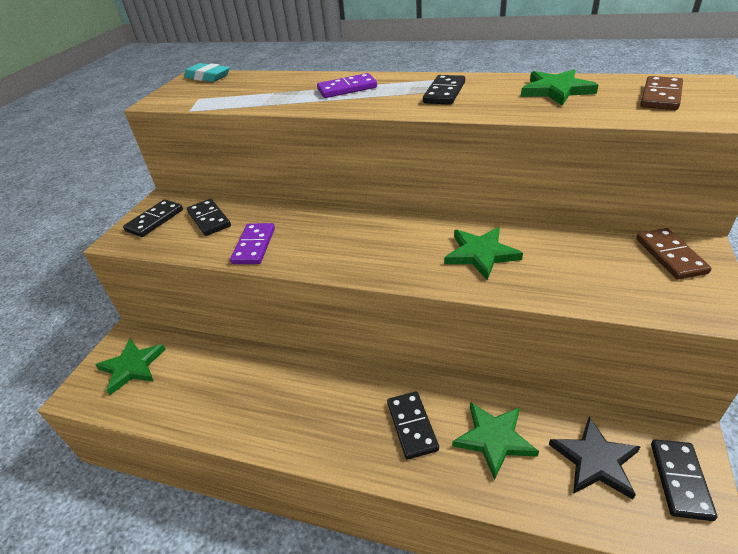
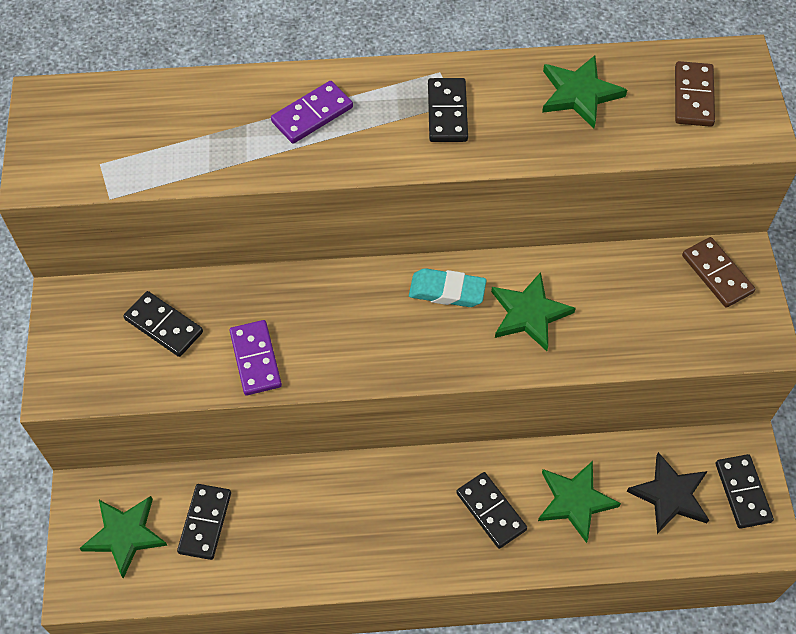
camera: 25 degrees left, 20 degrees up
black domino [123,199,183,237] -> black domino moved to [177,484,231,560]
turquoise eraser [184,63,230,82] -> turquoise eraser moved to [409,268,487,307]

